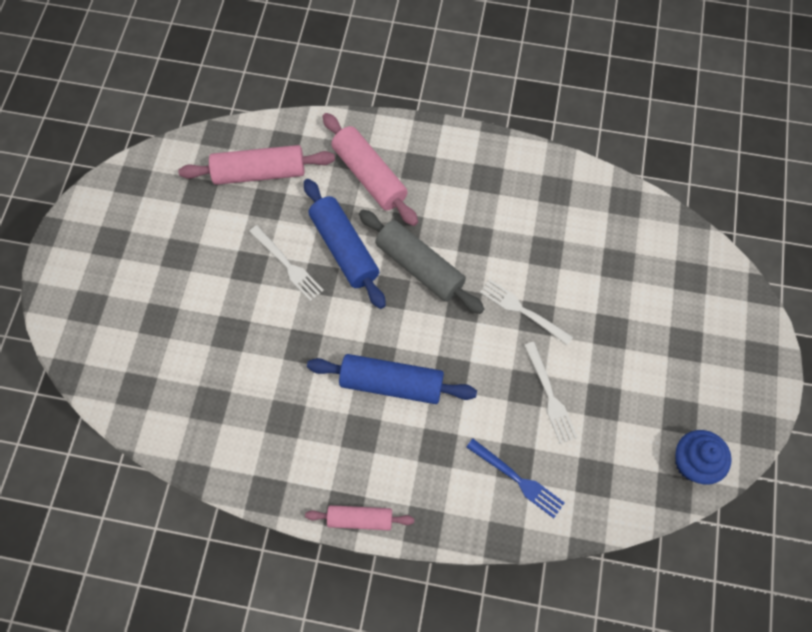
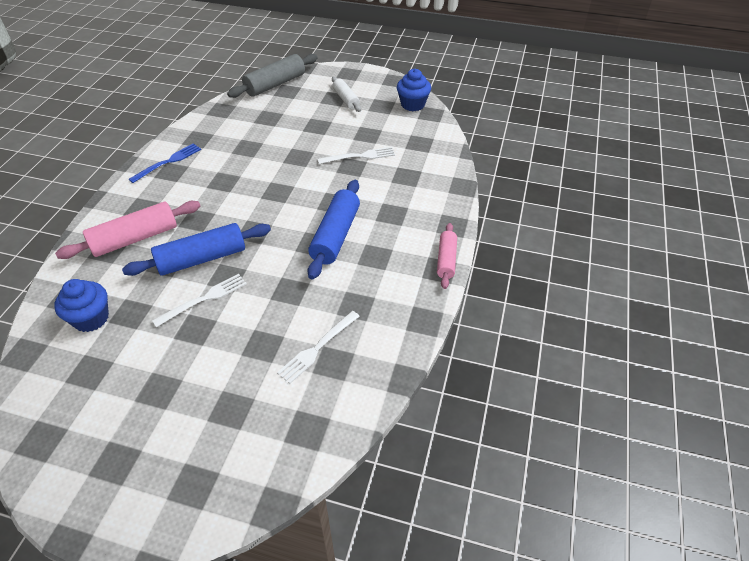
camera: 85 degrees left, 20 degrees down
pink rolling pin [178,145,335,185] -> blue cupcake [54,279,109,332]
grey rolling pin [359,209,484,314] -> grey rolling pin moved to [227,54,318,98]
blue fork [466,439,565,518] -> blue fork moved to [129,143,201,183]
white fork [480,279,573,346] -> white fork moved to [277,311,360,384]
none -> white rolling pin [332,77,361,112]

